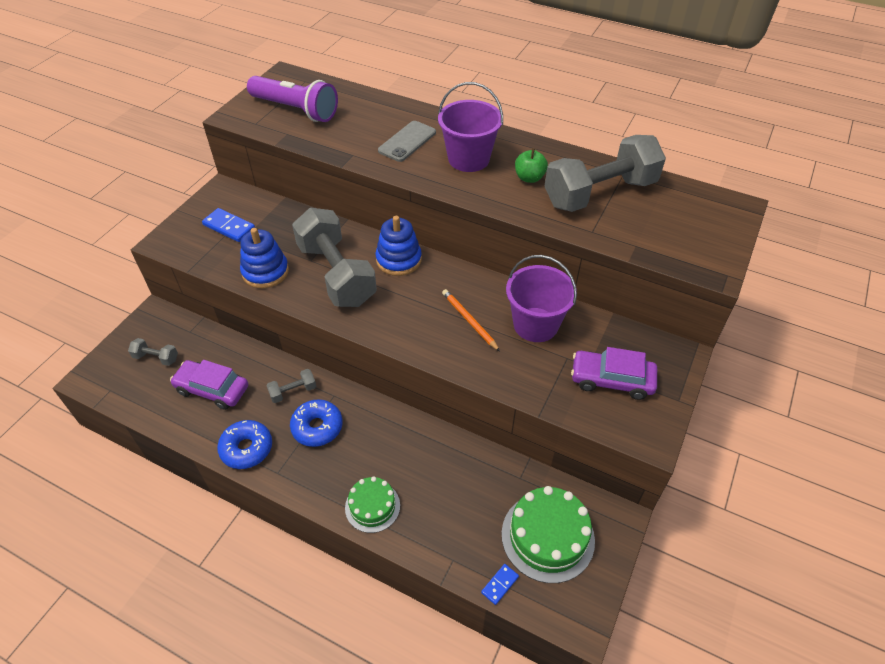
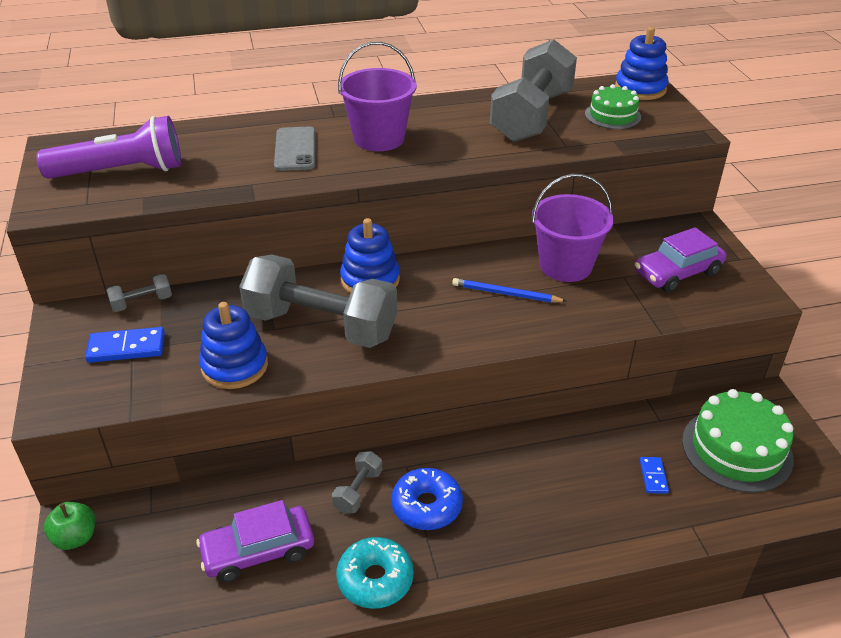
camera: 40 degrees left, 10 degrees down
grey dumbbell [128,338,178,366] -> grey dumbbell moved to [106,273,172,312]
blue donut [217,420,272,469] -> turquoise donut [337,537,414,609]
green cake [345,477,400,533] -> green cake moved to [585,84,641,129]
orange pencil [442,289,500,351] -> blue pencil [452,278,567,303]
blue domino [481,564,519,605] -> blue domino moved to [640,457,669,494]
green apple [515,148,548,183] -> green apple moved to [44,502,95,550]
none -> blue stacking toy [615,27,668,100]

